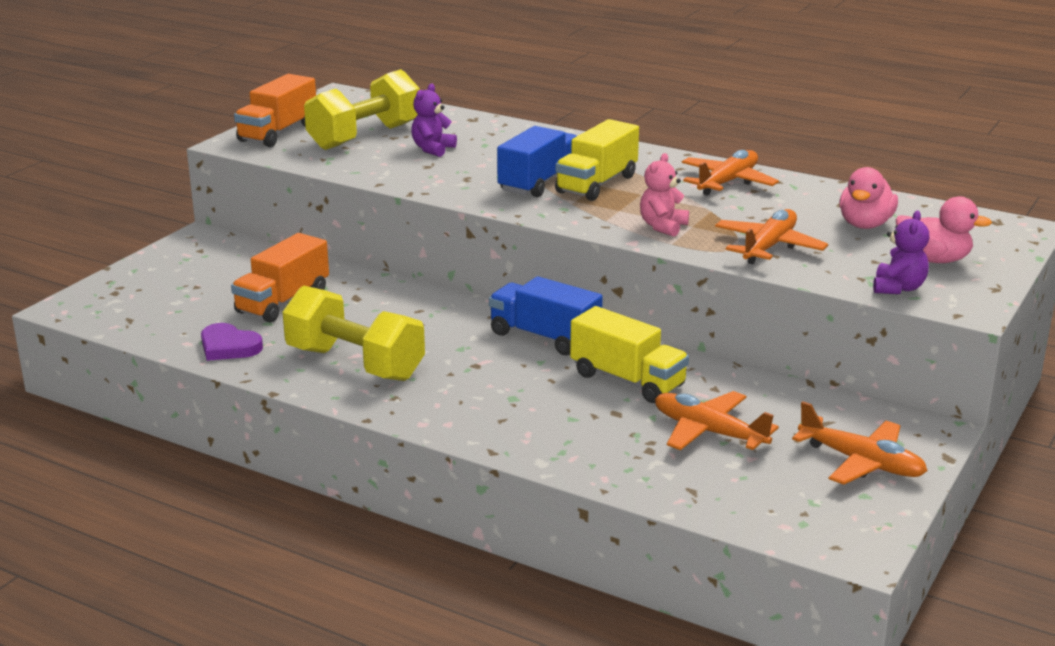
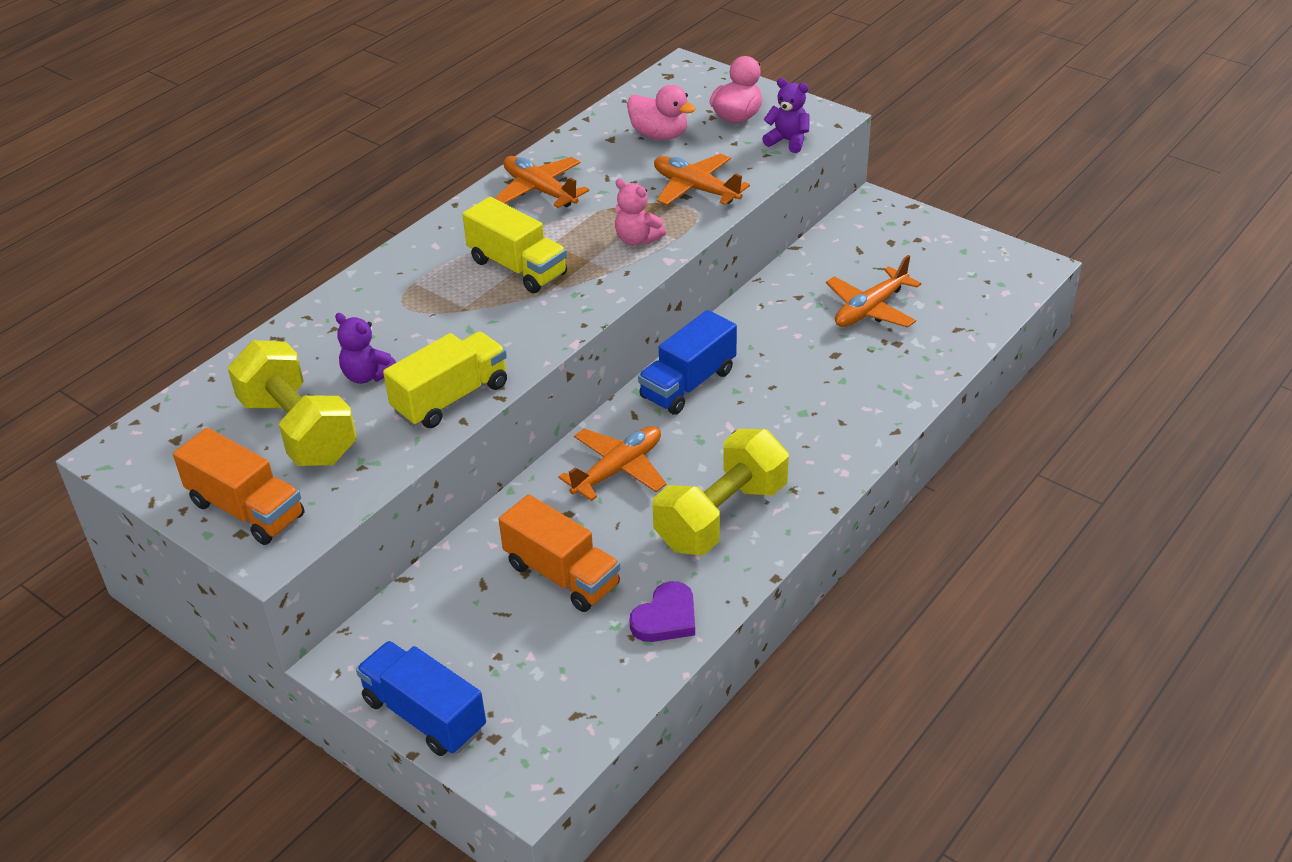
camera: 80 degrees left, 15 degrees up
blue truck [497,126,576,197] -> blue truck moved to [356,641,486,756]
yellow truck [570,306,689,403] -> yellow truck moved to [383,331,507,428]
orange plane [792,401,927,485] -> orange plane moved to [559,426,667,501]

